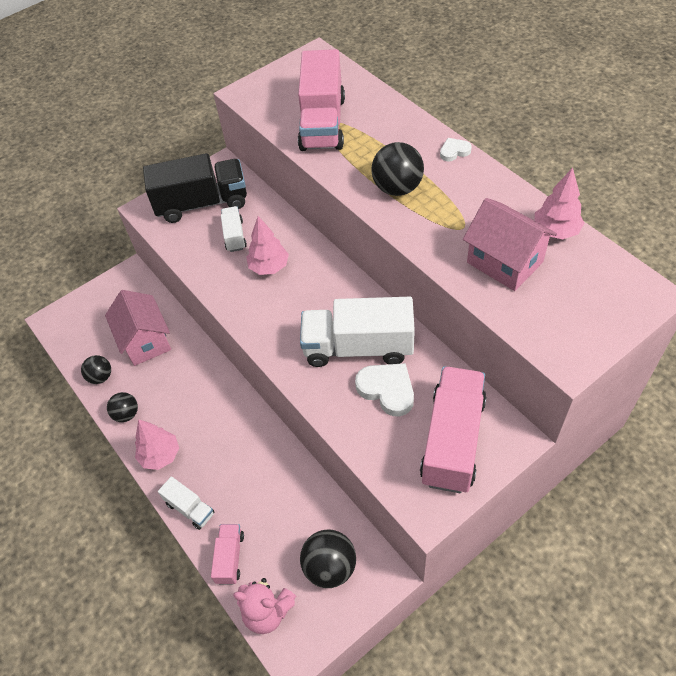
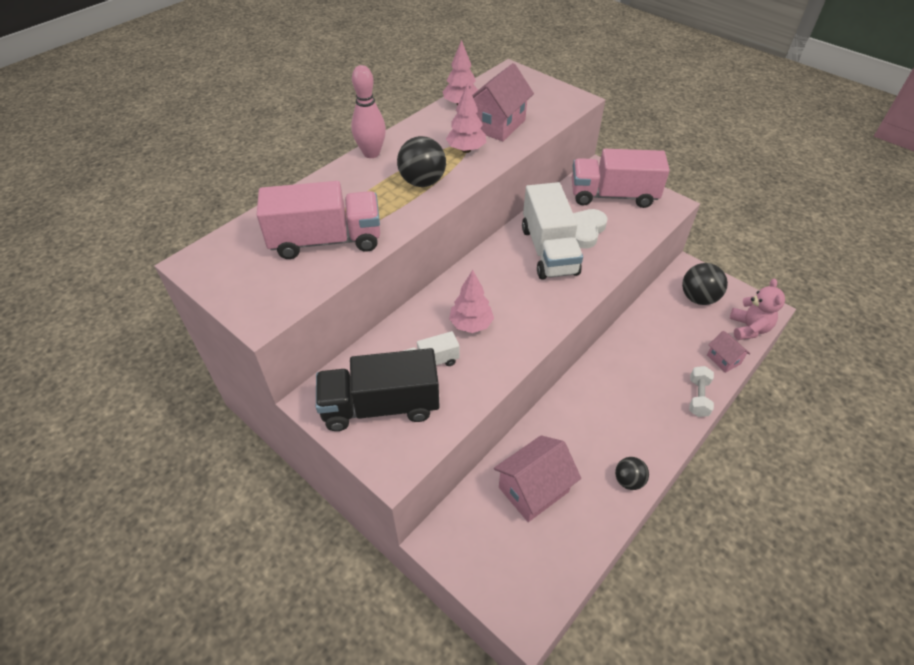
camera: 105 degrees left, 5 degrees down
black ball [81,355,111,384] -> none
pink tree [135,419,179,470] -> pink tree moved to [446,84,486,153]
black truck [143,153,247,223] -> black truck turned 75 degrees counterclockwise [316,348,440,431]
white truck [158,476,215,530] -> white dumbbell [689,366,714,417]
pink truck [211,524,244,585] -> pink house [707,331,750,373]
white heart [440,138,472,161] -> pink bowling pin [351,65,386,158]

